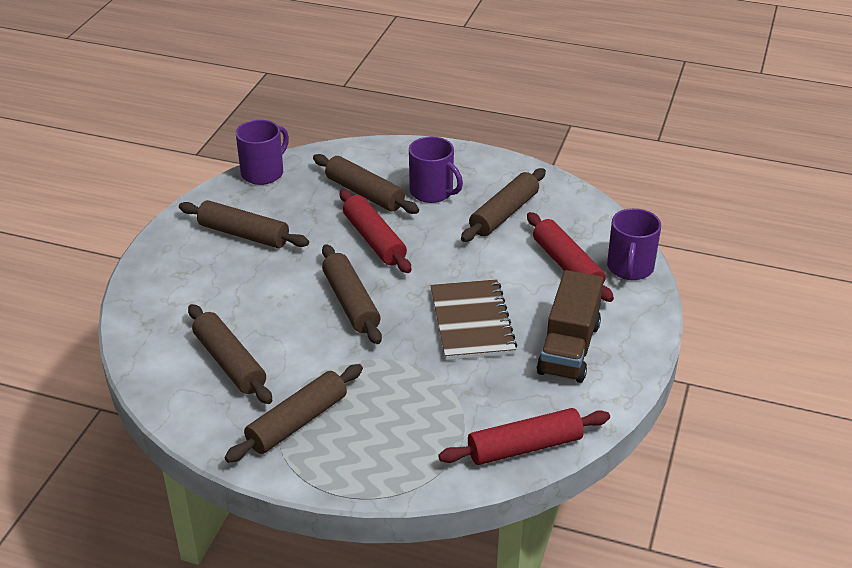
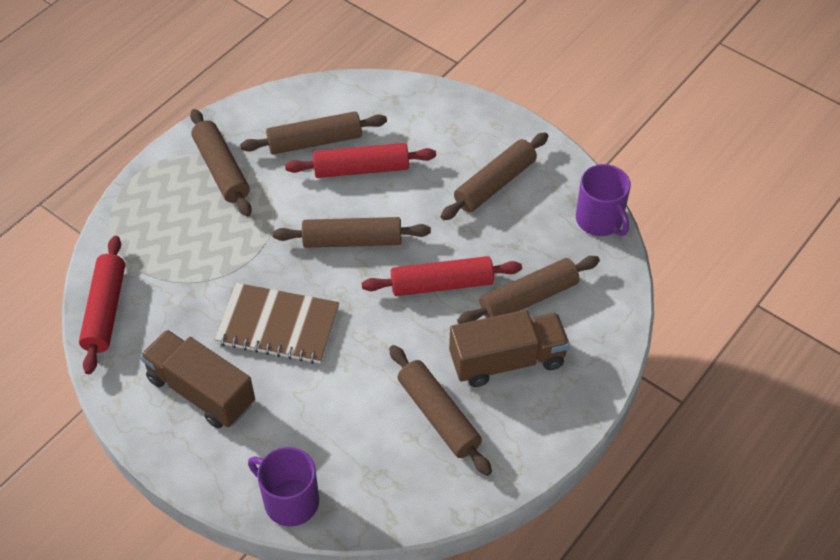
camera: 110 degrees right, 15 degrees up
purple mug [409,136,463,203] -> brown truck [449,310,570,387]
red rolling pin [527,212,614,302] -> red rolling pin moved to [285,143,436,178]

